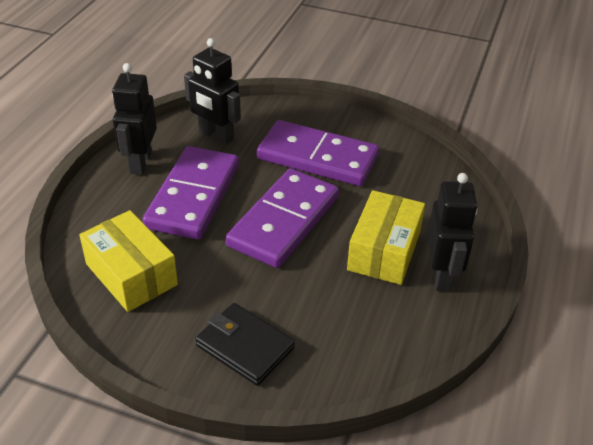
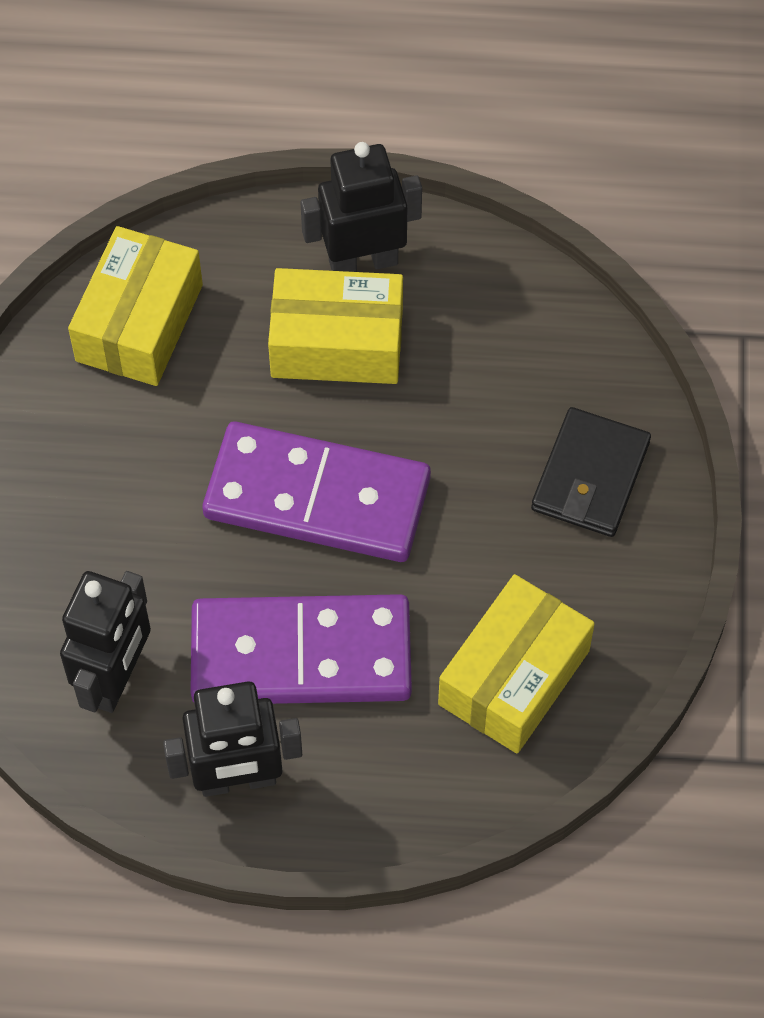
camera: 105 degrees left, 20 degrees up
purple domino [257,120,380,186] -> none
none -> yellow box [68,226,203,386]

